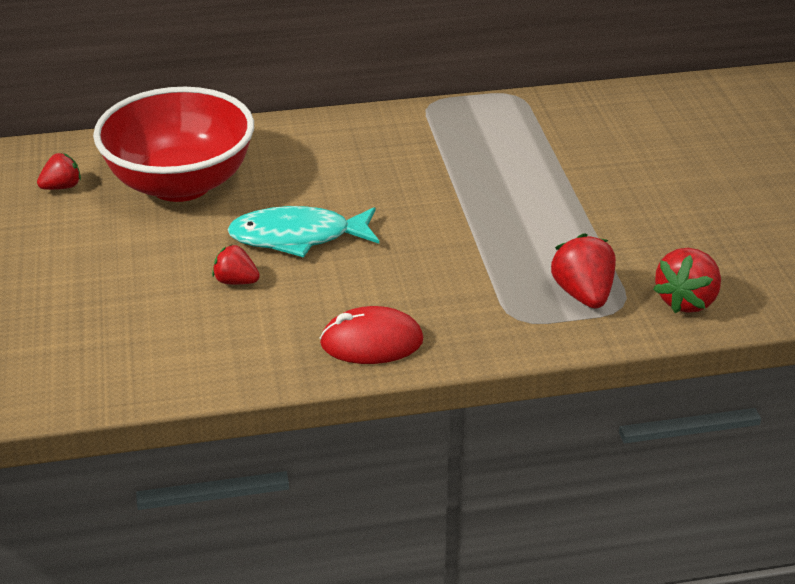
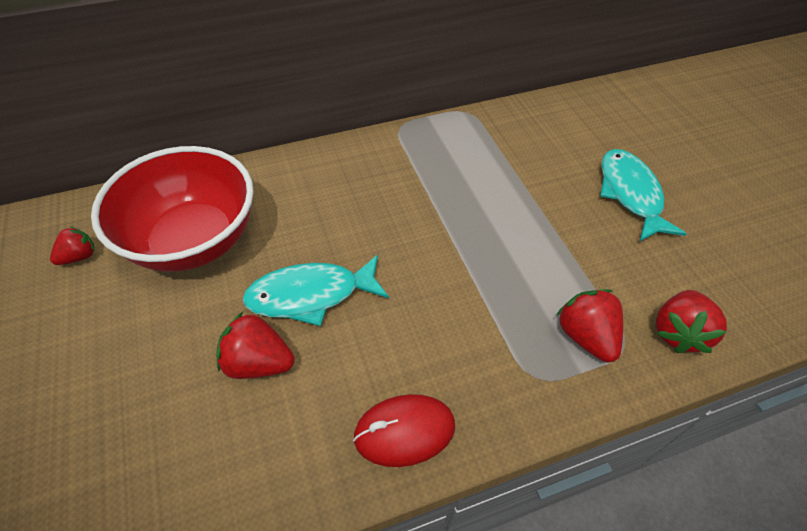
camera: 10 degrees left, 15 degrees up
red strawberry [212,244,260,285] -> red strawberry [216,312,294,379], size x1.58
none -> turquoise fish [600,149,687,242]

